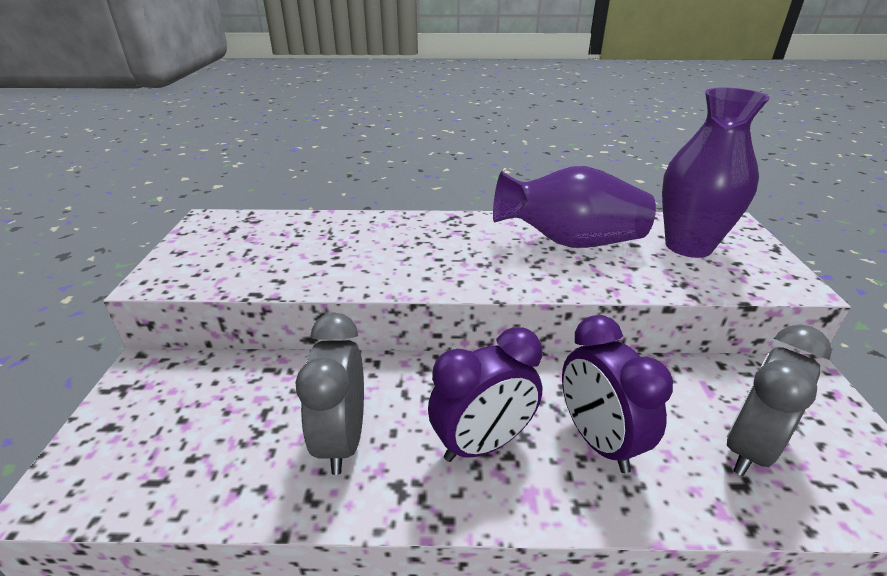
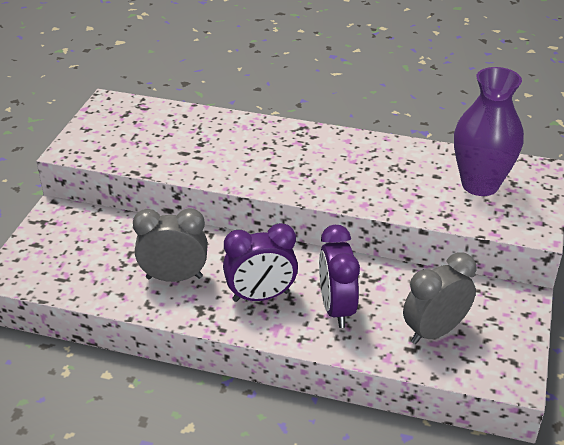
camera: 15 degrees right, 5 degrees up
grey clock [295,313,364,475] -> grey clock turned 75 degrees clockwise [133,208,208,282]
purple vase [493,166,656,248] -> none

